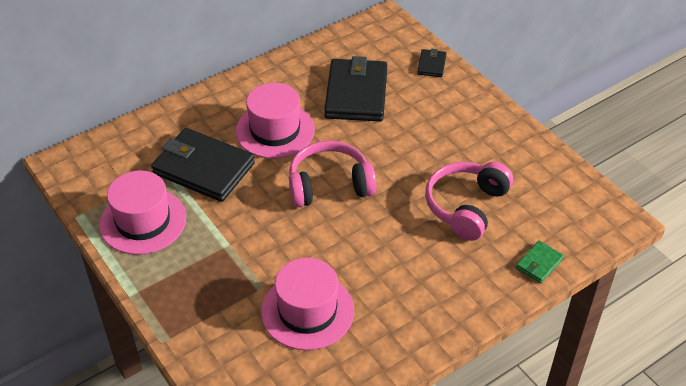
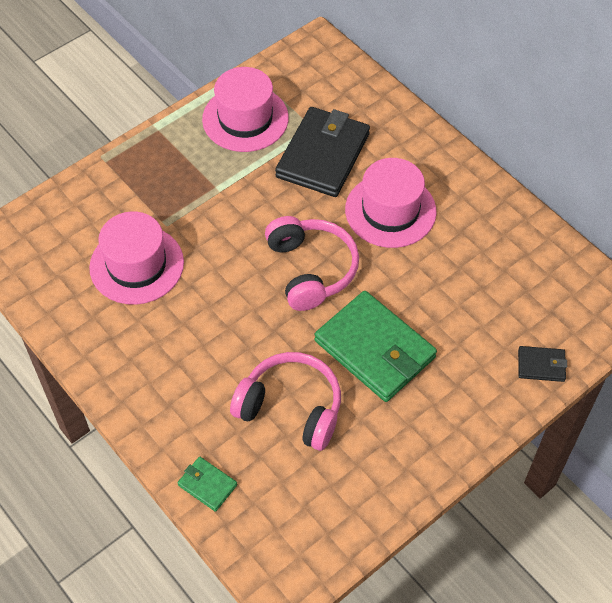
camera: 85 degrees right, 10 degrees up
black wallet [324,56,387,122] -> none
none -> green wallet [315,291,437,402]

